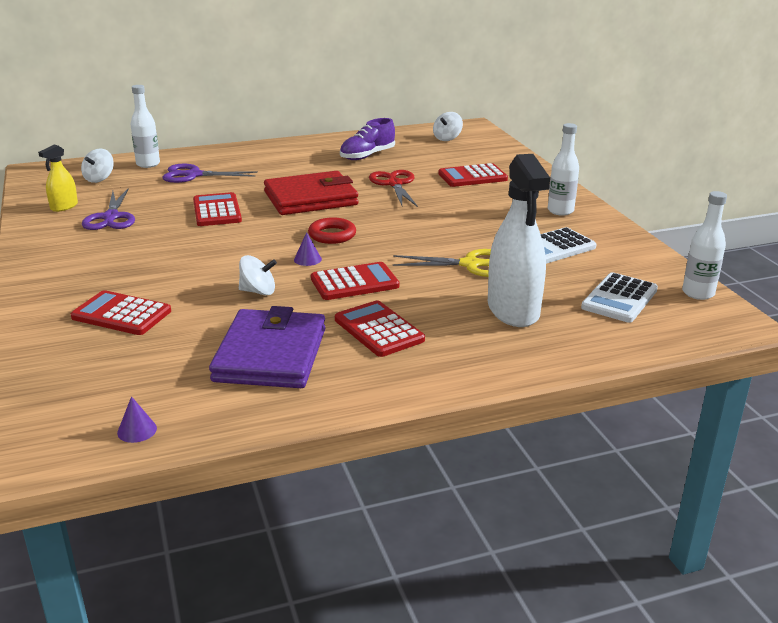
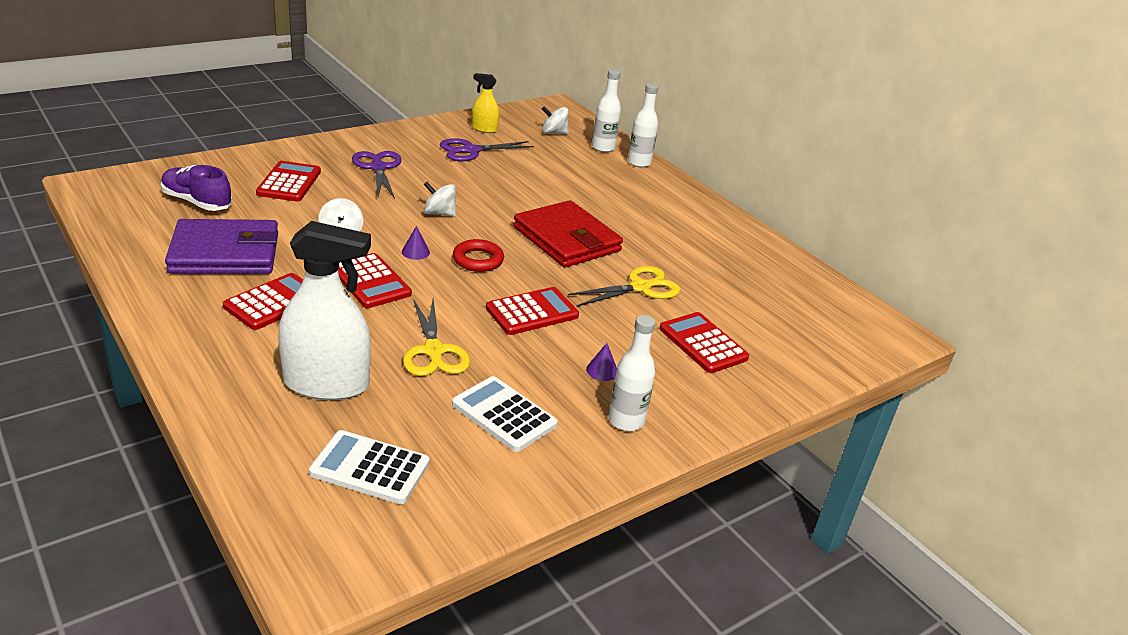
camera: 70 degrees right, 5 degrees up
purple cone [117,396,157,443] -> purple cone moved to [586,343,617,381]
purple scissors [162,164,258,183] -> purple scissors moved to [352,151,402,199]
red calculator [193,192,242,226] -> red calculator moved to [486,287,579,335]
purple shoe [340,118,395,160] -> purple shoe moved to [161,165,232,211]
red scissors [369,170,418,207] -> yellow scissors [568,266,680,306]
white spinning top [433,112,463,141] -> white spinning top moved to [424,182,456,216]
white spray bottle [488,154,550,327] -> white spray bottle turned 150 degrees counterclockwise [278,221,371,400]
white bottle [682,191,727,300] -> white bottle moved to [628,83,658,168]

